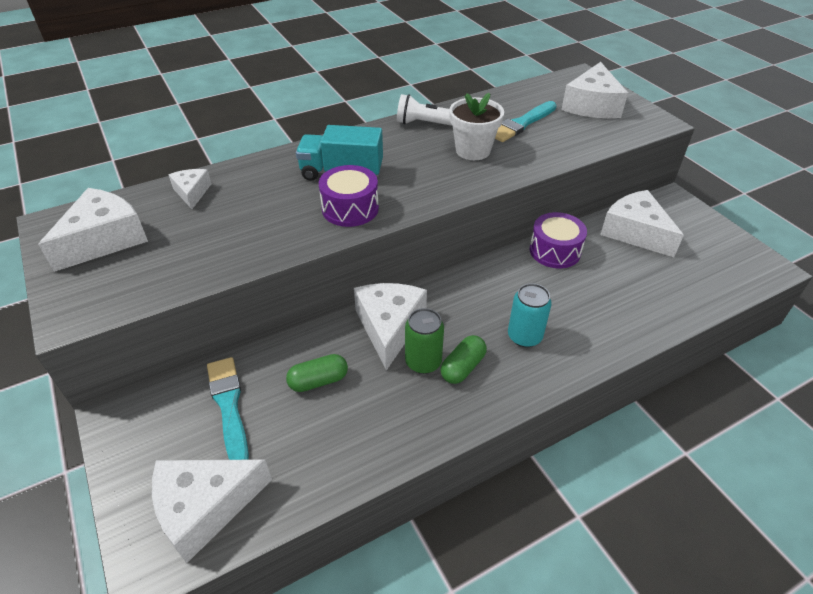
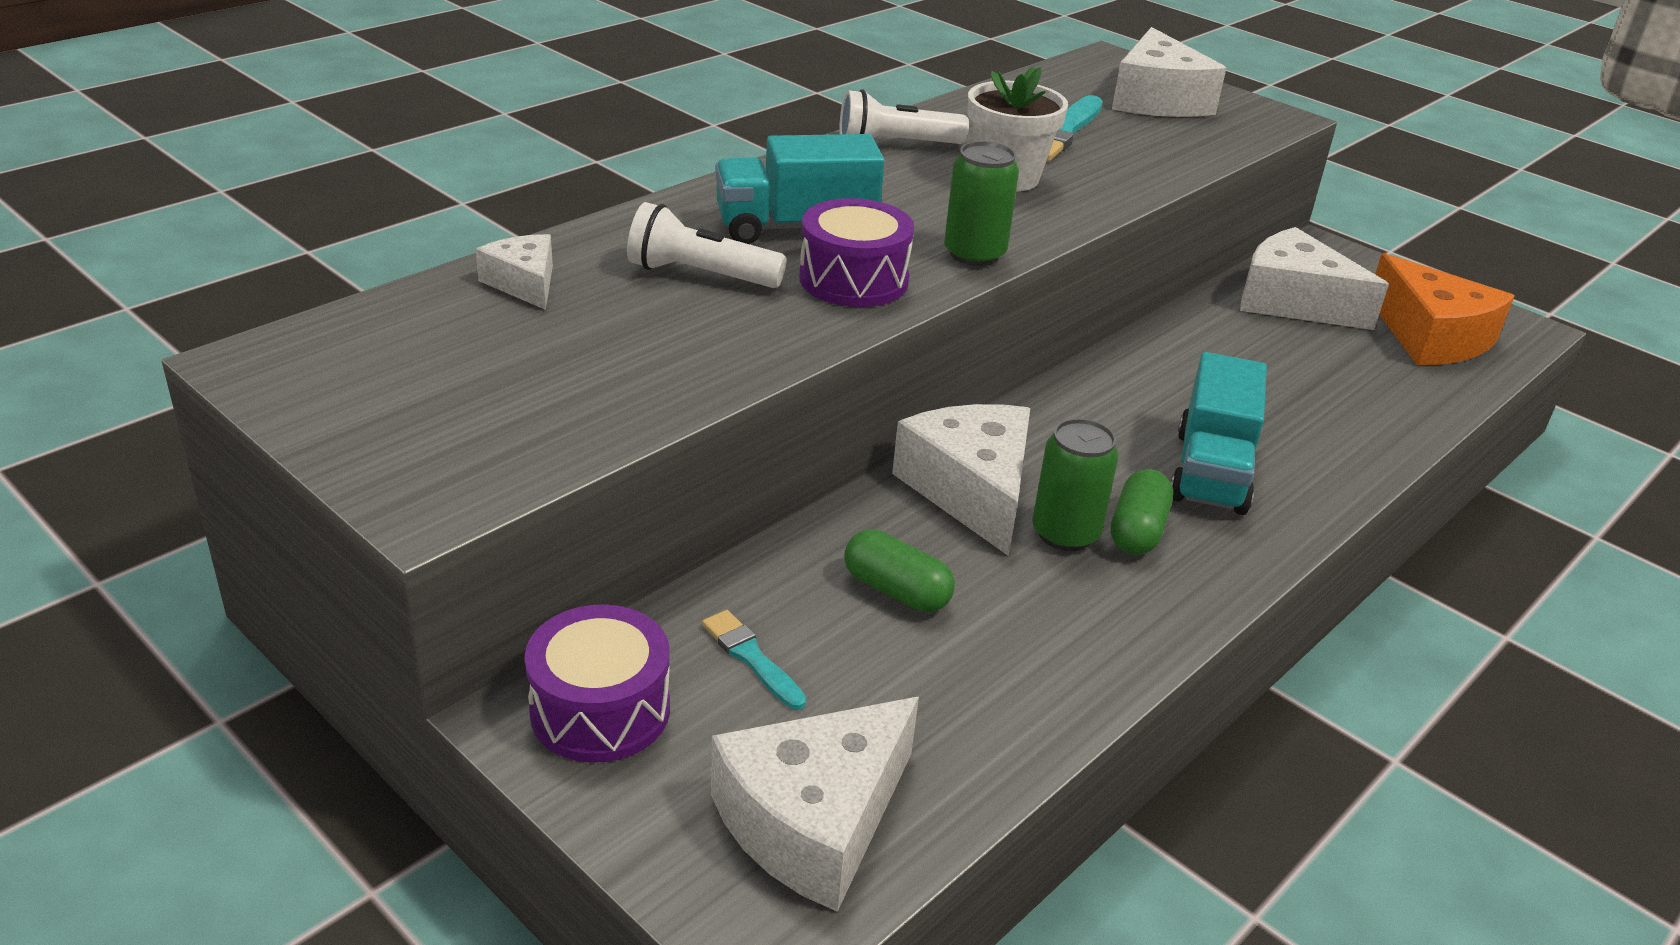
camera: 20 degrees left, 10 degrees down
white cheese [38,188,148,272] -> none
turquoise brush [207,357,249,460] -> turquoise brush [702,610,807,710], size x0.58
green capsule [286,354,348,392] -> green capsule turned 75 degrees clockwise [844,529,955,612]
turquoise can [508,283,552,347] -> turquoise truck [1171,352,1267,515]
purple drum [530,212,587,268] -> purple drum moved to [524,605,670,763]
none -> white flashlight [627,202,787,288]
none -> green can [944,141,1019,266]
none -> orange cheese [1375,253,1515,365]

